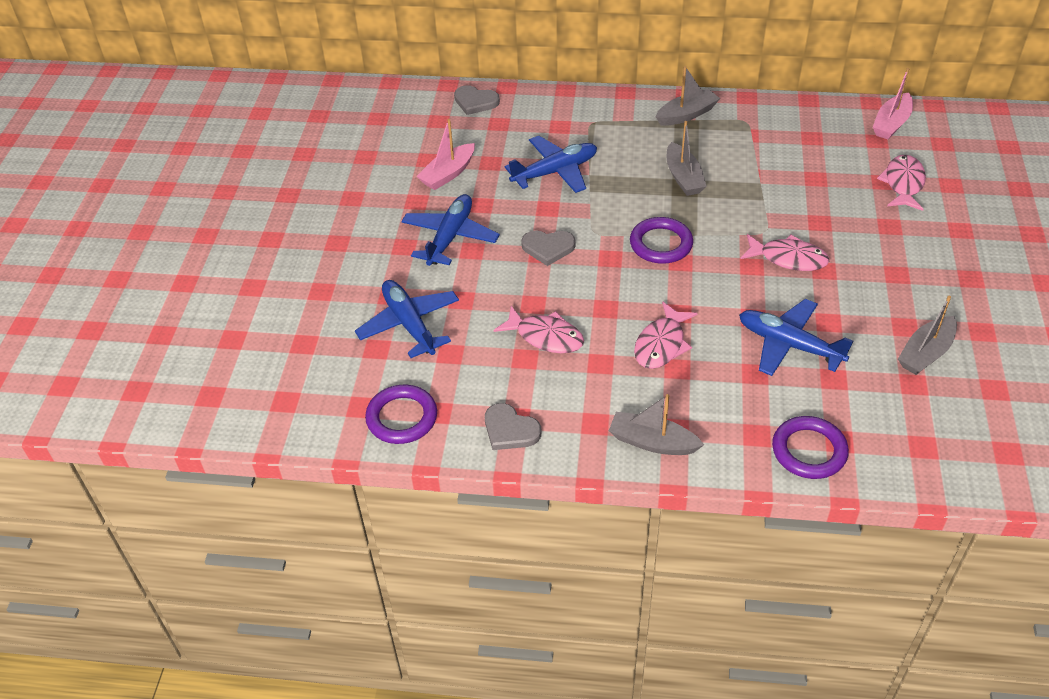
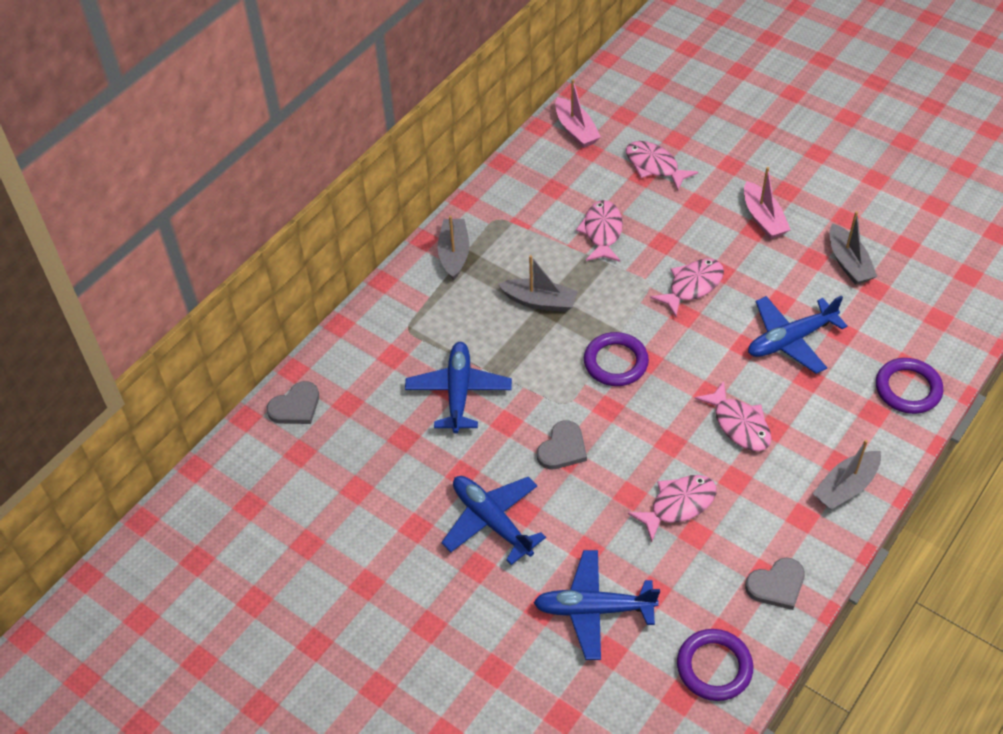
camera: 60 degrees left, 5 degrees up
pink boat [416,119,475,190] -> pink boat moved to [744,167,791,239]
none -> pink fish [576,200,623,262]

